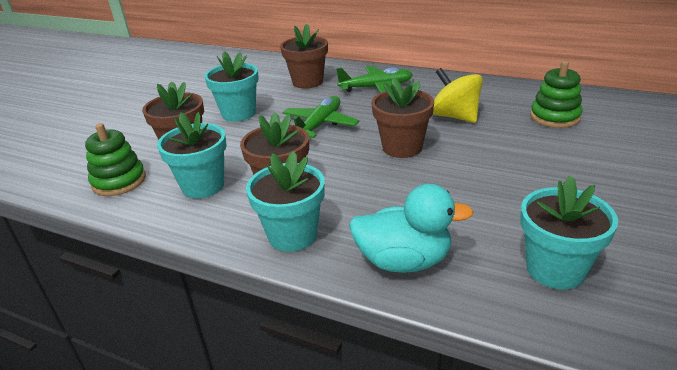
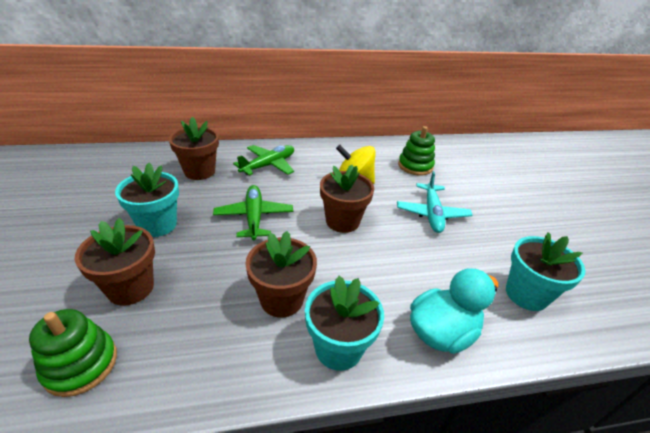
camera: 40 degrees left, 5 degrees up
turquoise flower pot [157,112,227,198] -> none
none -> turquoise plane [397,171,473,233]

